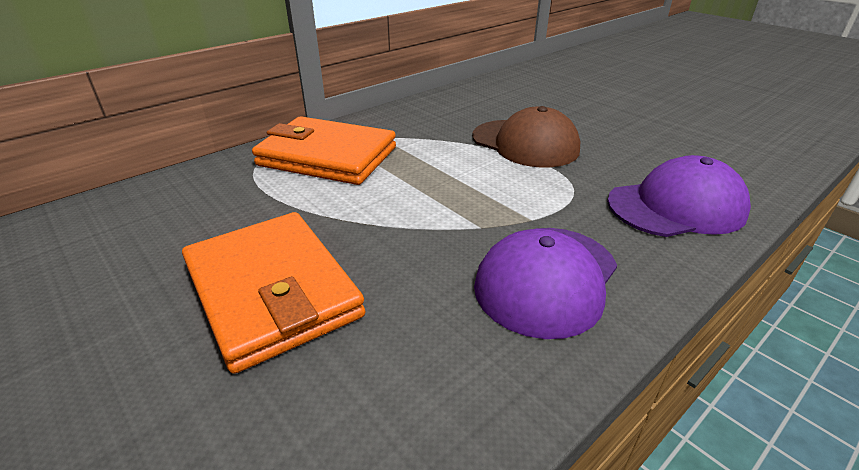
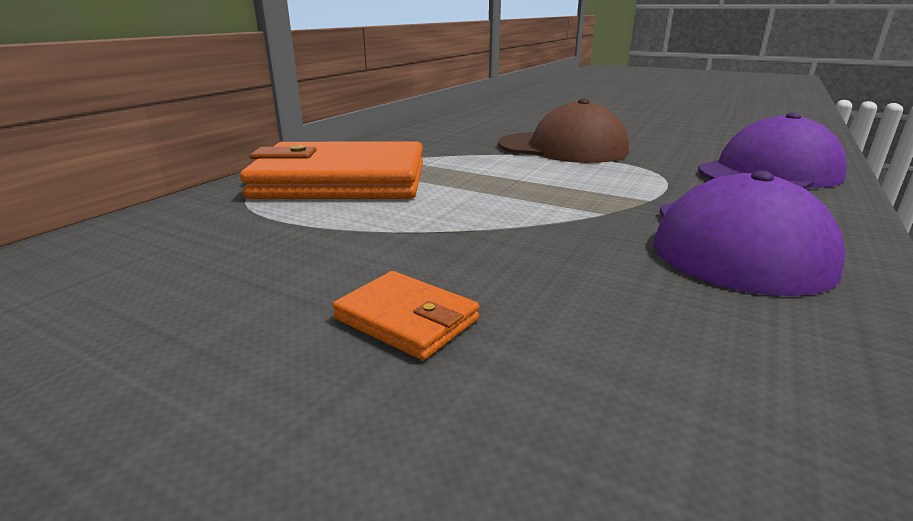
camera: 20 degrees left, 10 degrees down
orange wallet [182,212,365,374] -> orange wallet [332,271,479,360], size x0.43

